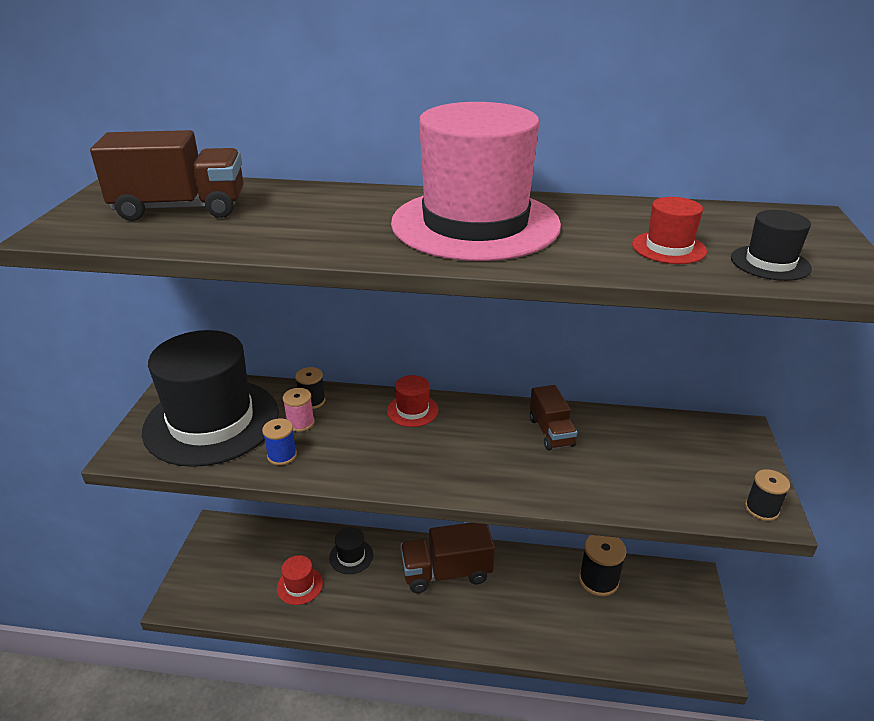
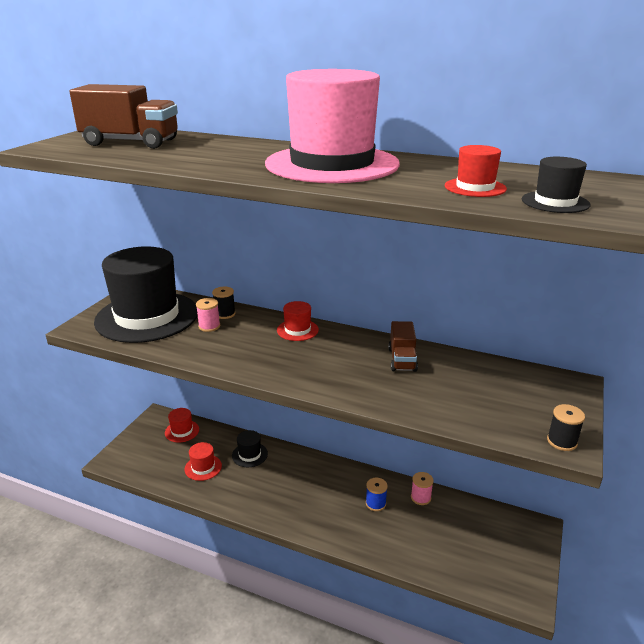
camera: 15 degrees right, 5 degrees down
blue spool [262,418,297,465] -> blue spool moved to [366,478,388,511]
brown truck [400,523,495,593] -> none
black spool [579,535,627,596] -> none
none -> red hat [165,408,199,443]
none -> pink spool [411,472,434,505]

